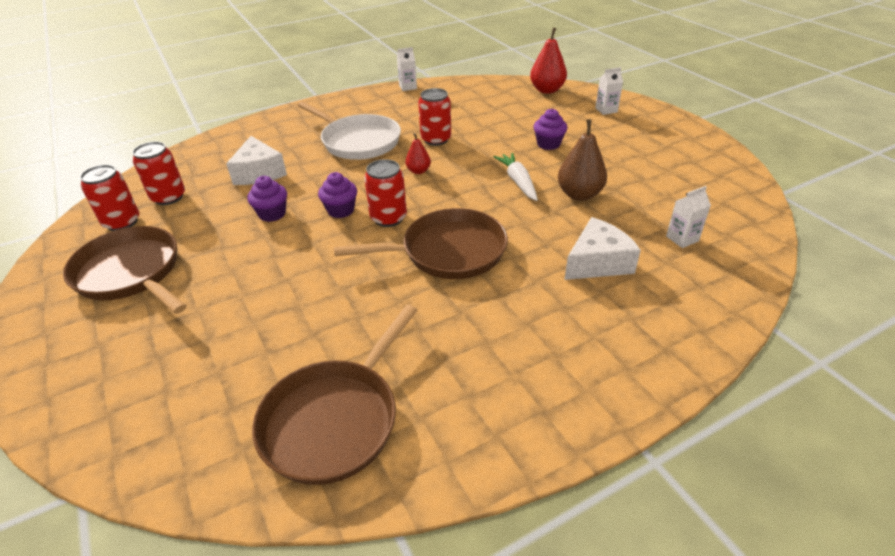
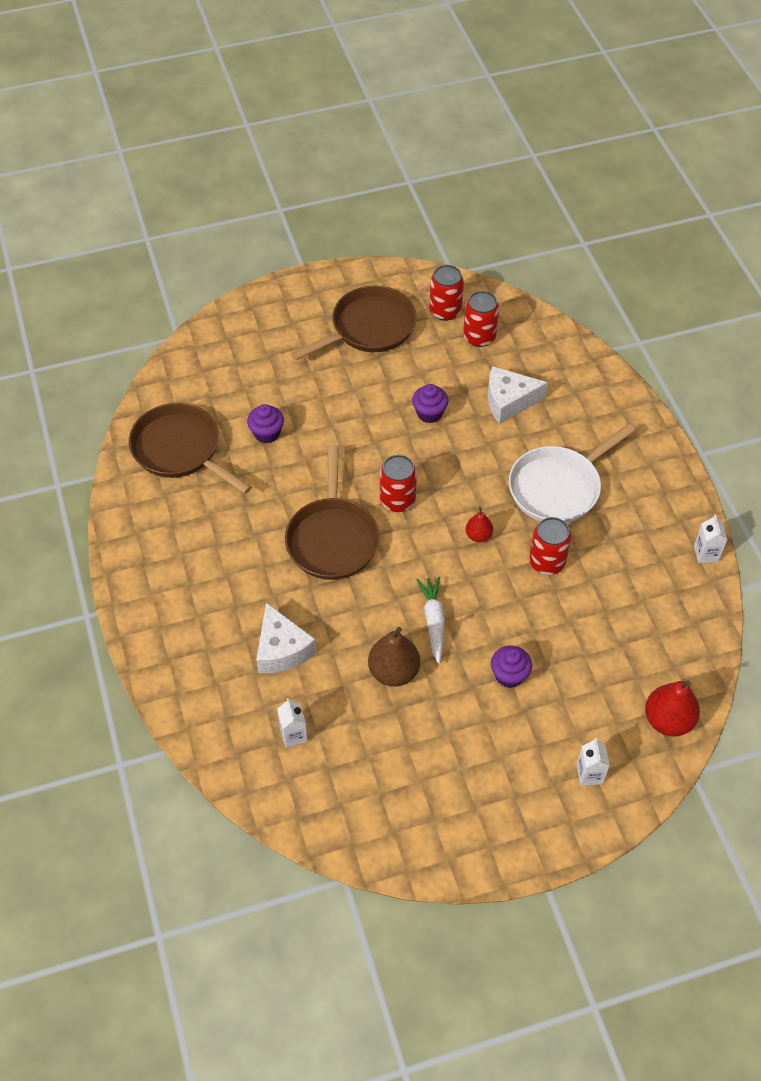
camera: 100 degrees right, 15 degrees up
purple cupcake [318,172,357,218] -> purple cupcake moved to [247,404,284,443]
white carrot [494,153,538,201] -> white carrot turned 90 degrees counterclockwise [416,577,445,664]

